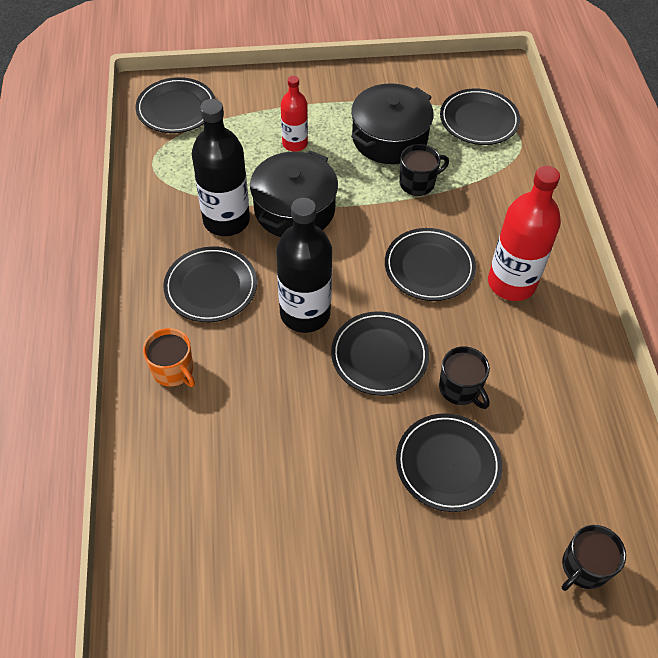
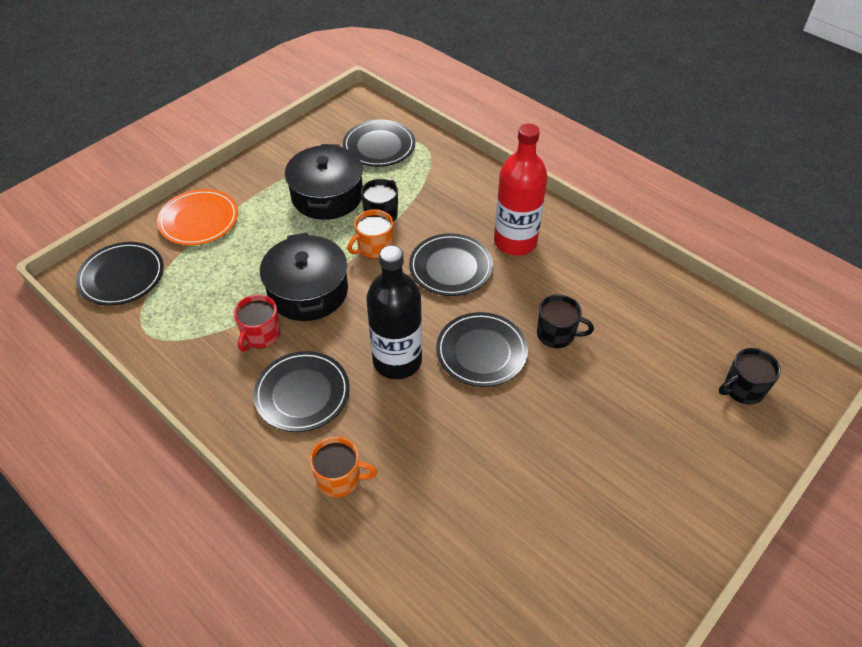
camera: 40 degrees left, 5 degrees down
black bottle [192,99,250,236] -> red mug [234,294,280,352]
red bottle [281,76,308,152] -> none
black plate [396,413,502,512] -> none
black mug [562,525,626,591] -> black mug turned 60 degrees clockwise [719,348,781,404]
none -> orange plate [157,189,238,245]
none -> orange mug [347,209,393,259]

